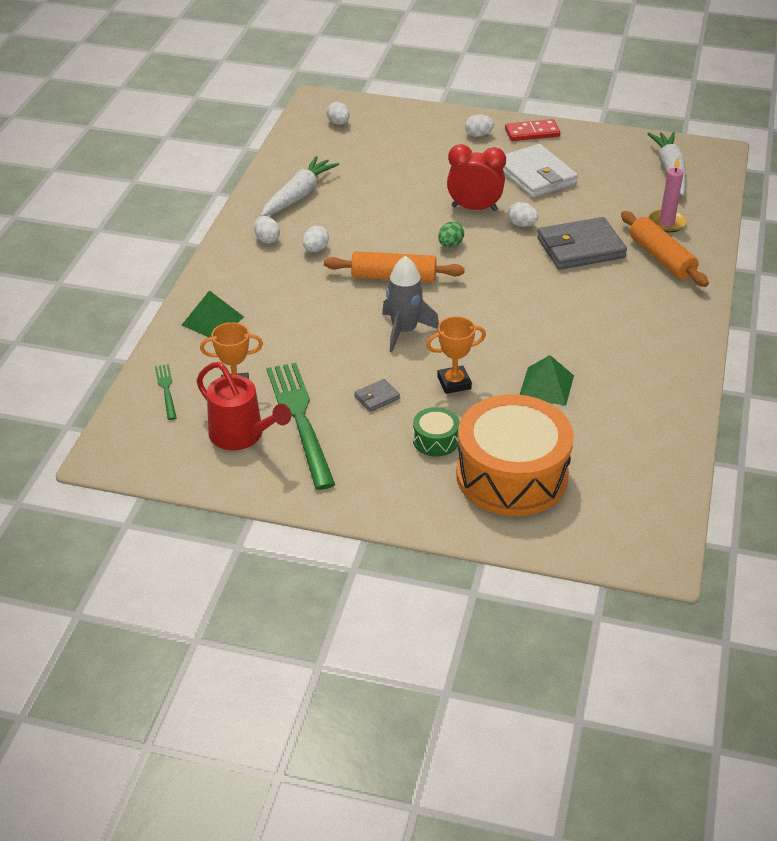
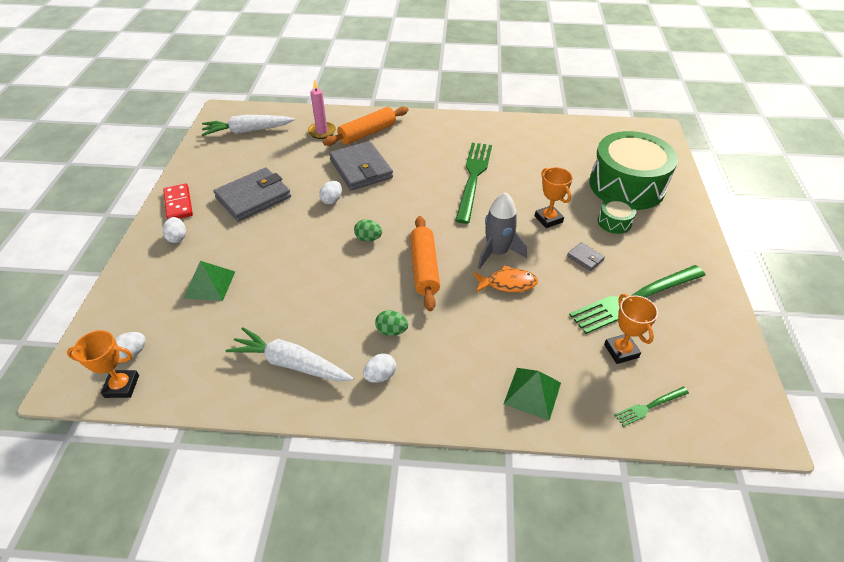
camera: 100 degrees left, 5 degrees up
red watering can [197,362,291,450] -> none
white egg [303,226,329,252] -> green egg [375,310,408,336]
red clock [447,144,506,211] -> none
orange drum [456,394,574,516] -> green drum [589,131,678,210]
white wallet [503,144,578,198] -> grey wallet [213,167,291,222]
green pyramid [520,355,574,406] -> green pyramid moved to [184,261,235,301]
none -> orange trophy [67,330,139,398]
none -> green fork [455,143,492,224]
none -> orange fish [473,265,538,293]

